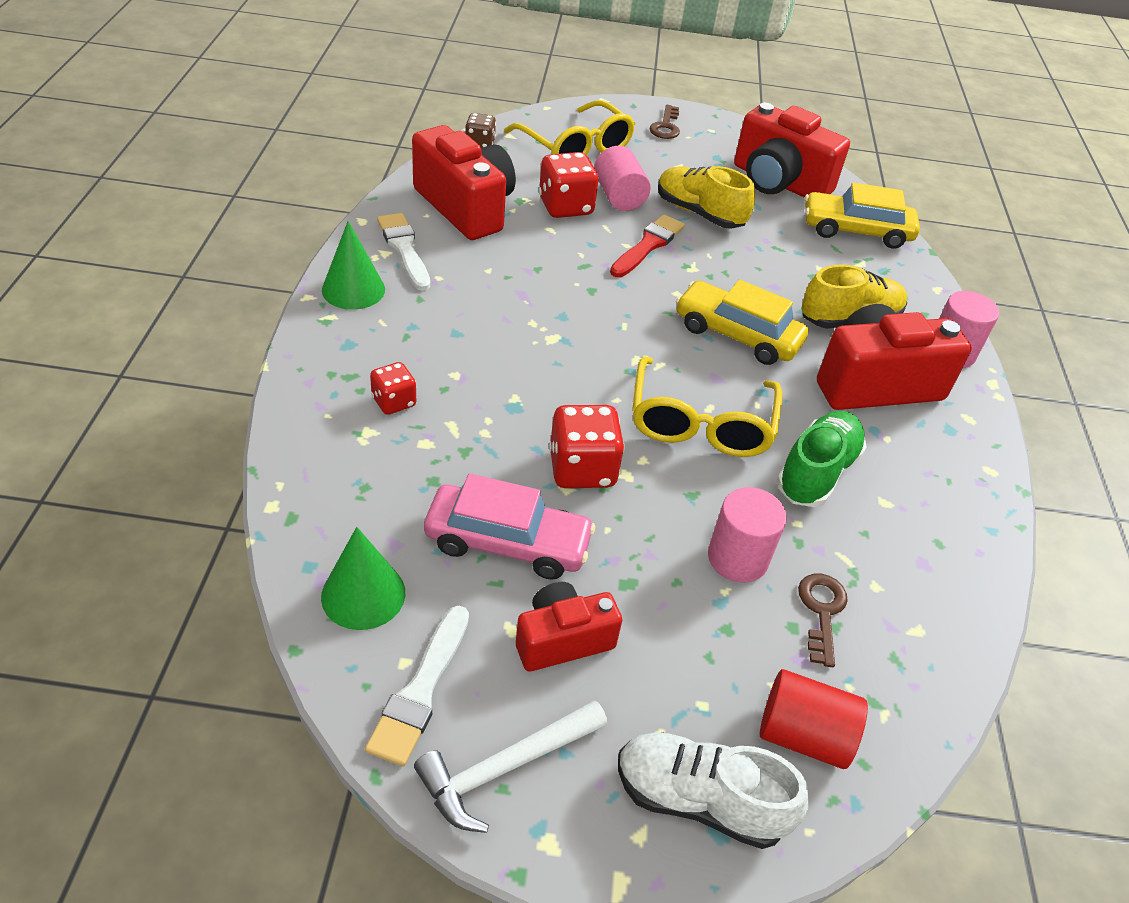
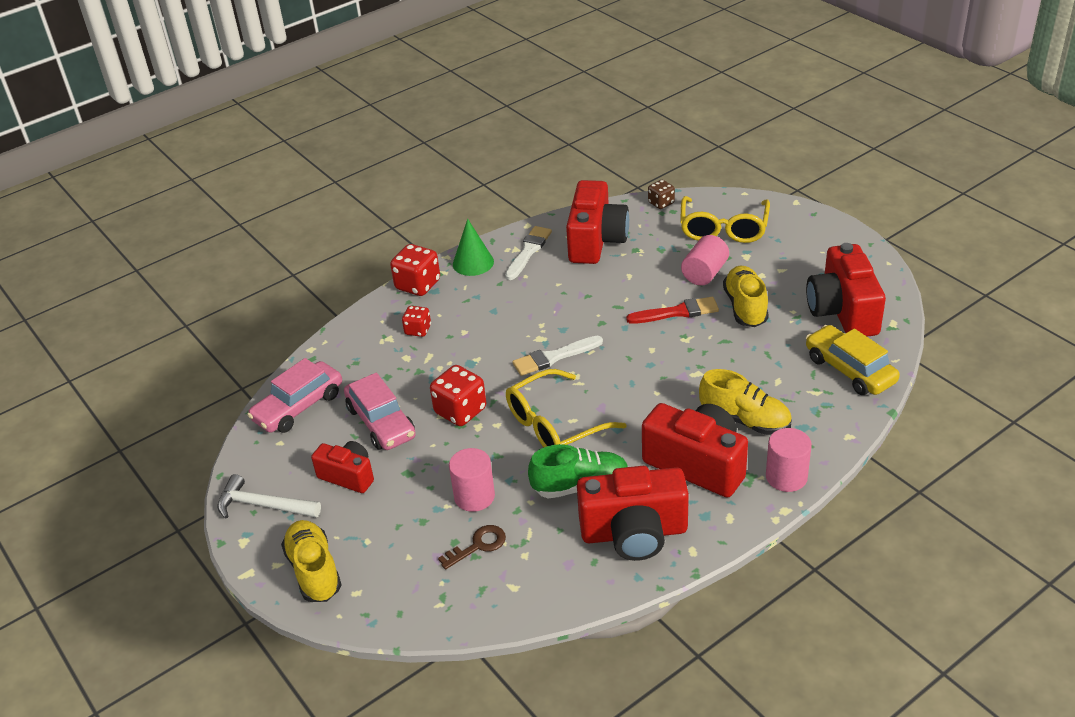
camera: 55 degrees right, 5 degrees down
green cone [321,527,405,630] -> pink car [247,358,342,433]
white brush [365,606,469,766] -> white brush moved to [512,336,603,376]
red dice [539,152,599,218] -> red dice moved to [390,244,440,296]
white shoe [618,732,809,849] -> yellow shoe [281,520,342,602]
brown key [650,105,680,139] -> none
yellow car [676,279,808,365] -> none
red cylinder [760,669,868,769] -> none
none -> red camera [577,466,689,561]

